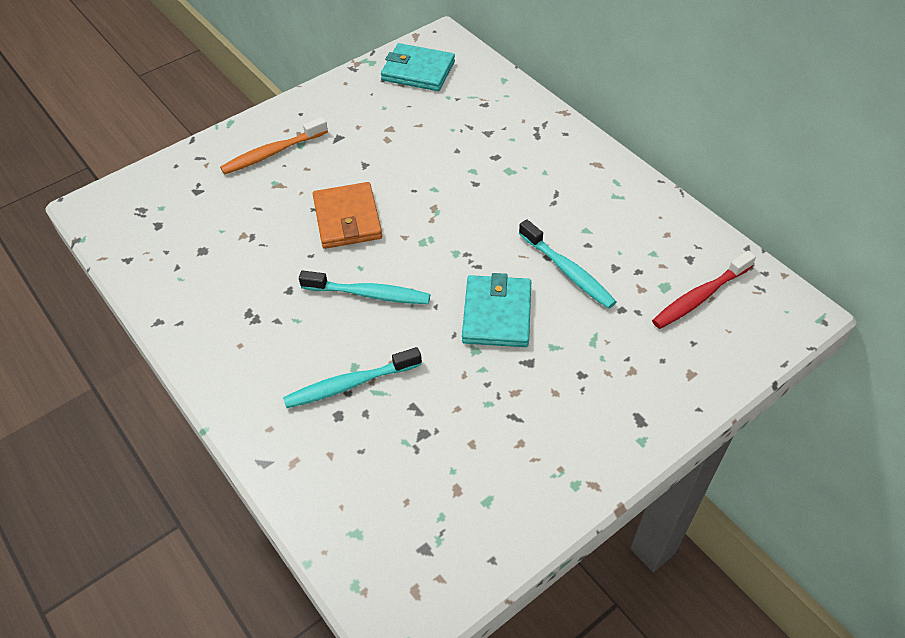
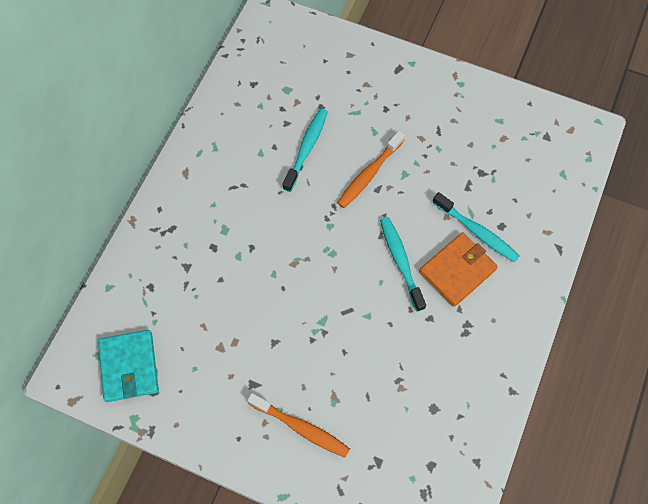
camera: 120 degrees left, 15 degrees up
orange wallet [313,182,382,249] -> orange wallet moved to [419,232,498,307]
turquoise wallet [462,273,531,347] -> orange toothbrush [337,130,405,208]
red toothbrush [652,251,756,329] -> none

